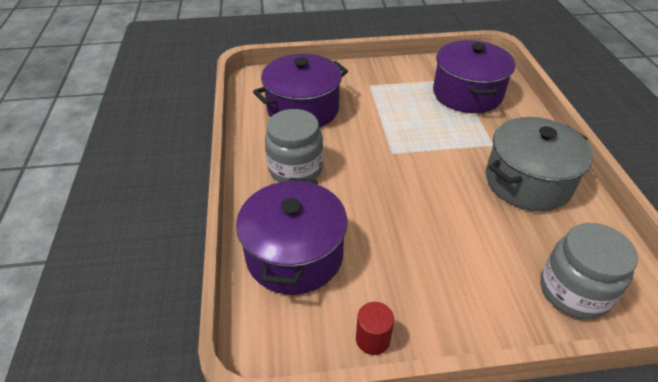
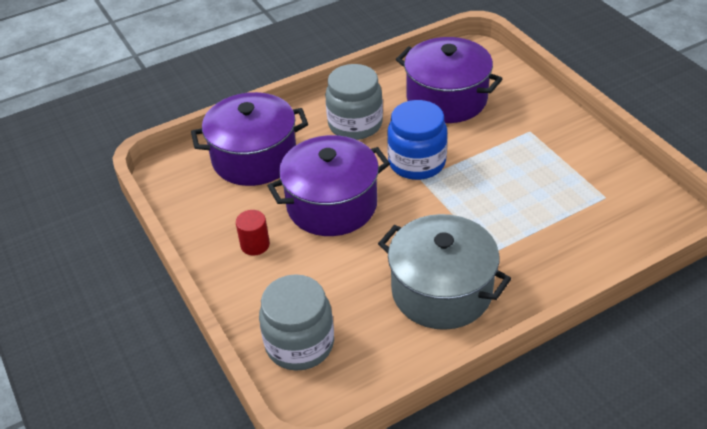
camera: 70 degrees right, 0 degrees up
red cylinder [356,302,394,355] -> red cylinder moved to [236,210,270,256]
purple pot [433,40,515,113] -> purple pot moved to [267,135,390,236]
none -> blue jar [387,100,447,180]

